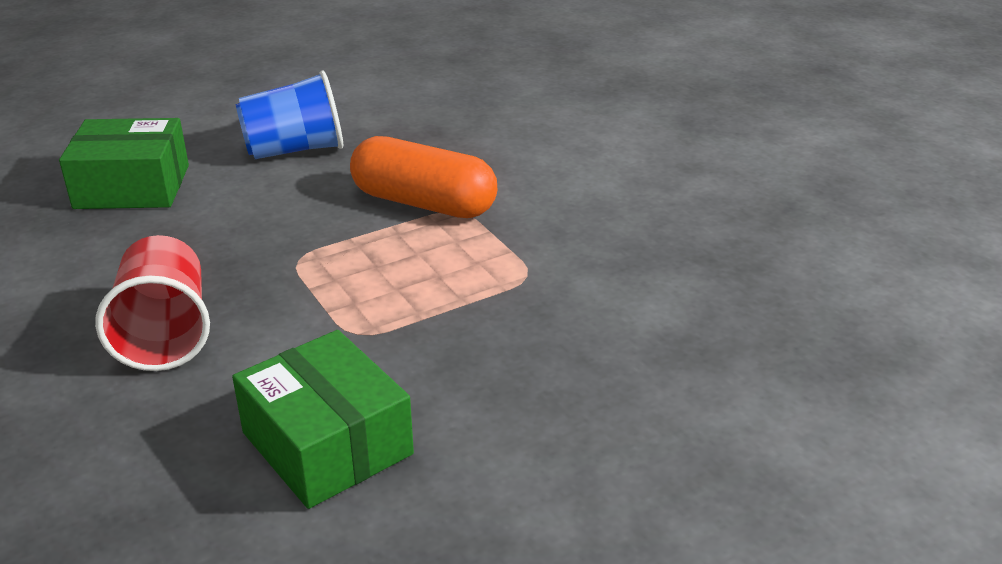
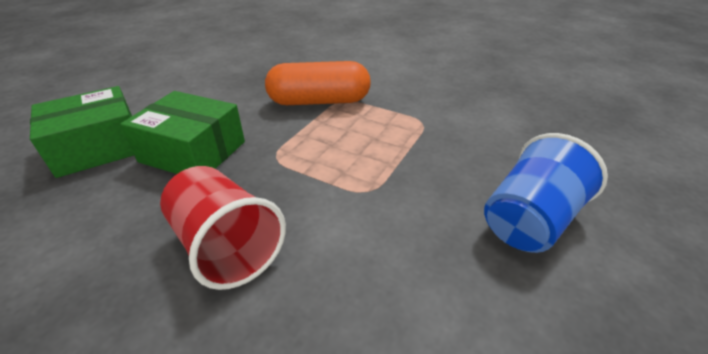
camera: 30 degrees left, 5 degrees up
green box [232,330,414,509] -> green box moved to [120,91,245,174]
blue cup [236,71,343,159] -> blue cup moved to [484,133,608,253]

